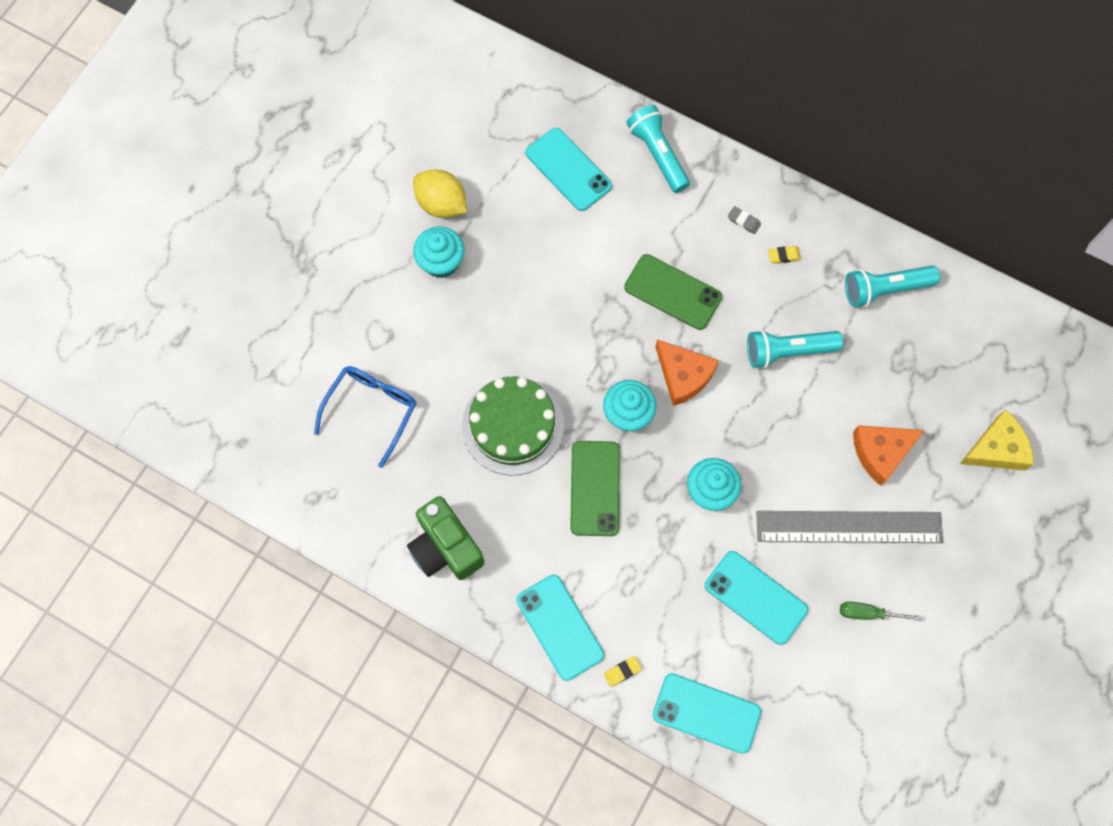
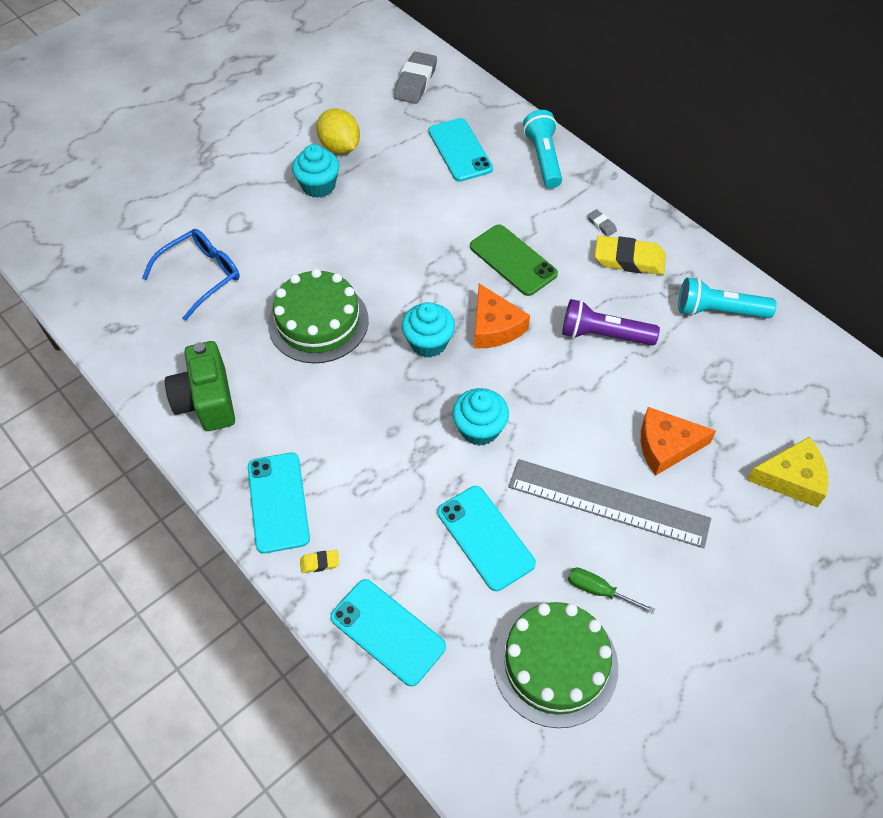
camera: 20 degrees right, 15 degrees down
green phone [570,441,620,536] -> none
turquoise flashlight [747,330,843,369] -> purple flashlight [562,299,660,345]
yellow eraser [768,246,801,264] -> yellow eraser [595,236,666,275], size x2.20
none -> grey eraser [394,52,437,104]
none -> green cake [493,602,618,728]

